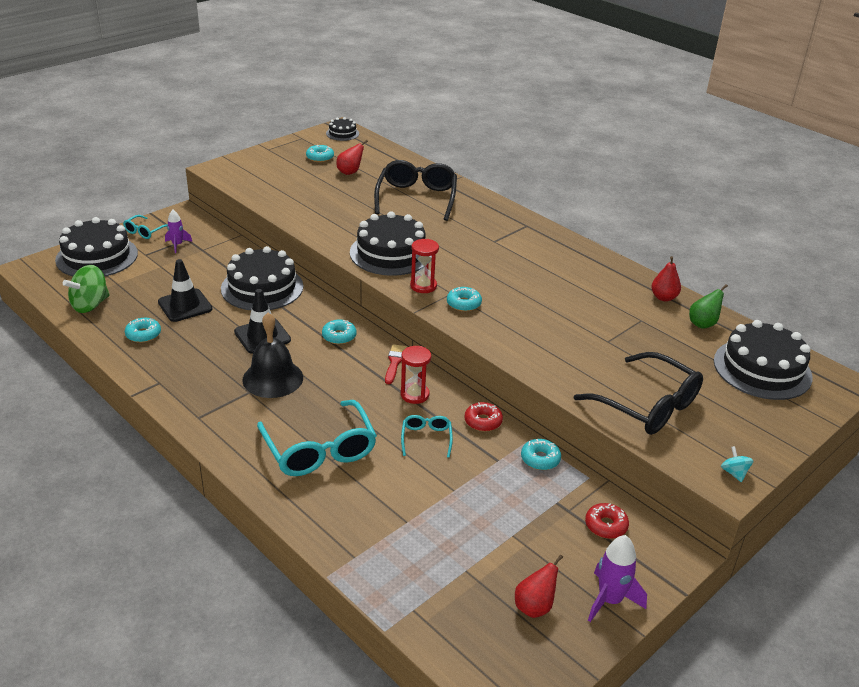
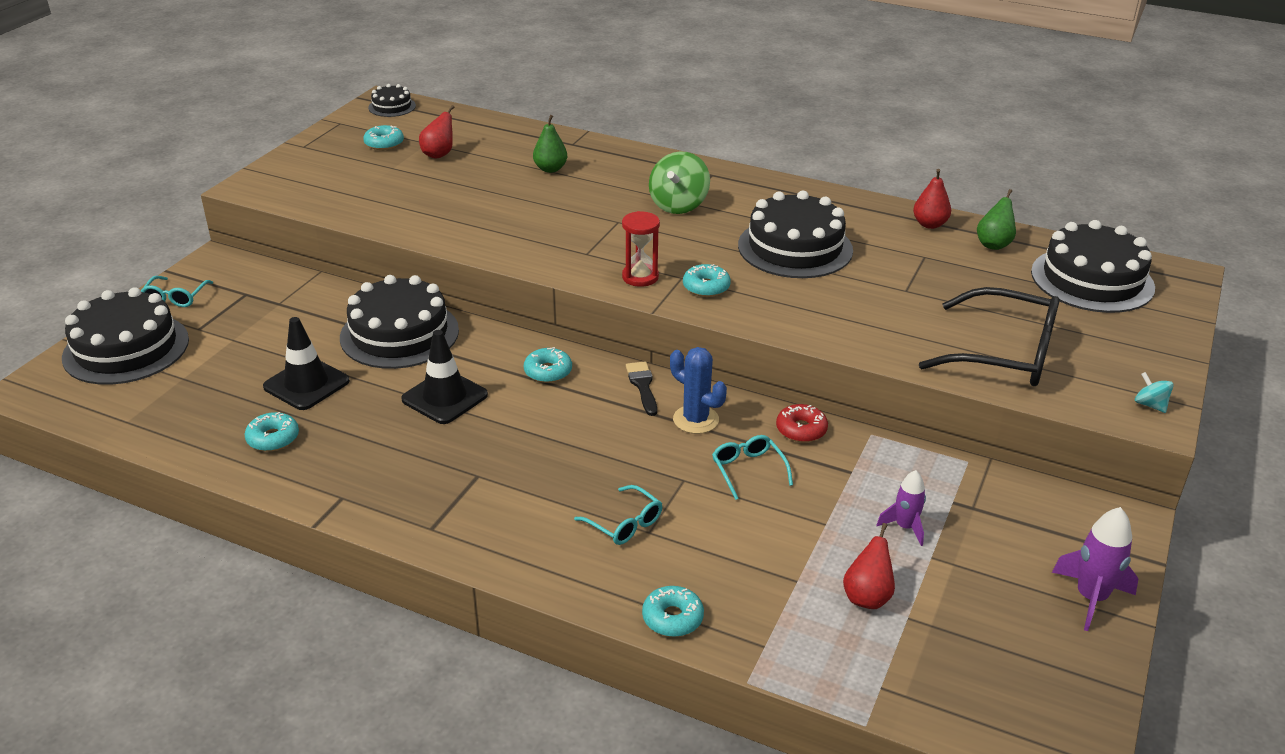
camera: 20 degrees left, 0 degrees up
green spinning top [63,265,110,313] -> green spinning top moved to [649,151,710,214]
purple rocket [165,210,192,253] -> purple rocket moved to [877,470,926,546]
black bell [242,313,303,398] -> none
turquoise glasses [257,400,377,476] -> turquoise glasses [574,485,663,545], size x0.49
black cake [350,211,430,276] -> black cake moved to [738,191,853,278]
black glasses [374,160,457,221] -> green pear [533,115,567,173]
red brush [385,344,407,384] -> black brush [626,361,657,416]
red hourglass [401,346,431,404] -> blue cactus [670,347,727,434]
red pear [515,555,563,618] -> red pear moved to [843,523,895,609]
turquoise donut [521,439,561,470] -> turquoise donut moved to [642,586,704,637]
red donut [585,503,629,539] -> none

